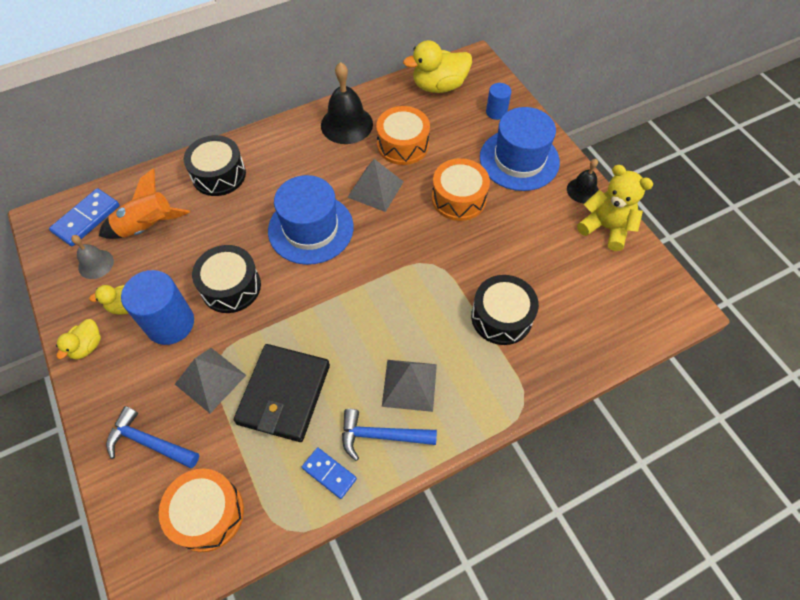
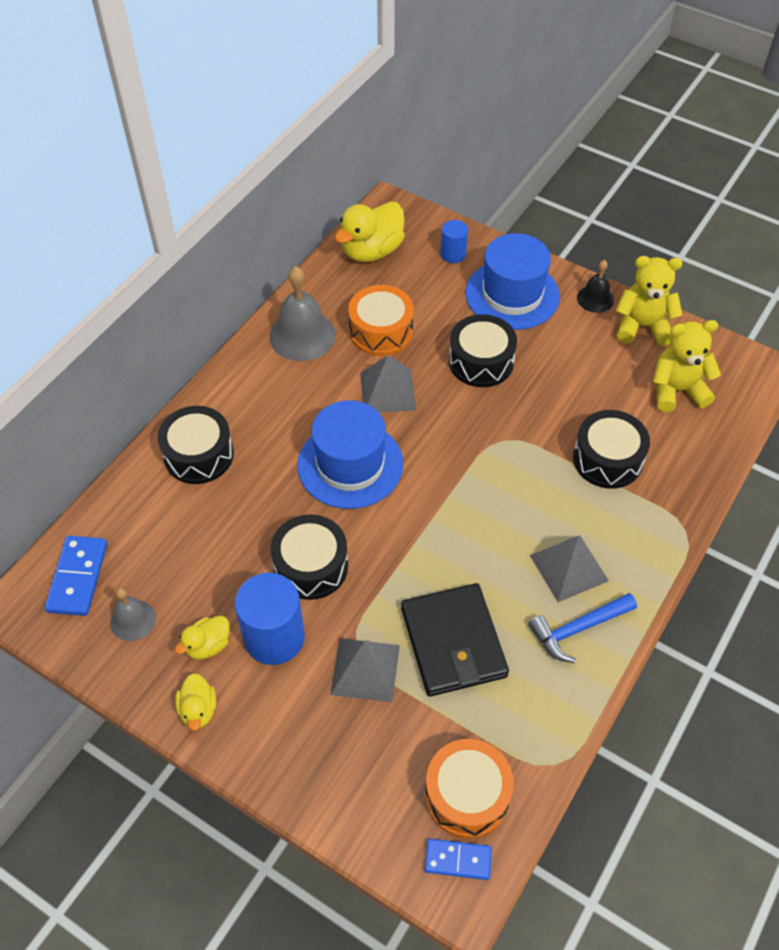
camera: 30 degrees left, 5 degrees down
orange rocket [99,168,190,239] -> none
blue hammer [106,406,199,468] -> none
blue domino [302,448,357,499] -> blue domino moved to [425,839,492,880]
black bell [321,62,373,144] -> grey bell [269,266,336,361]
orange drum [432,158,490,221] -> black drum [449,314,517,387]
none -> yellow teddy bear [653,320,721,412]

